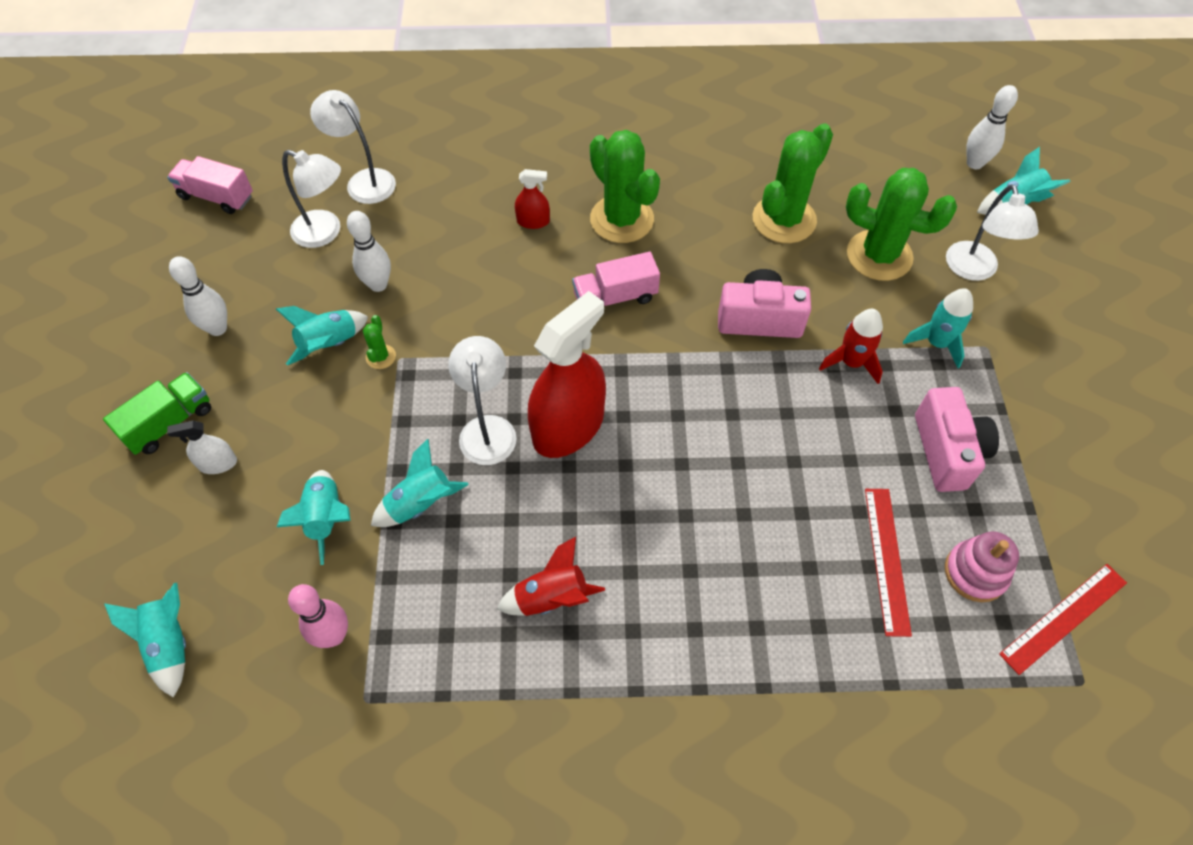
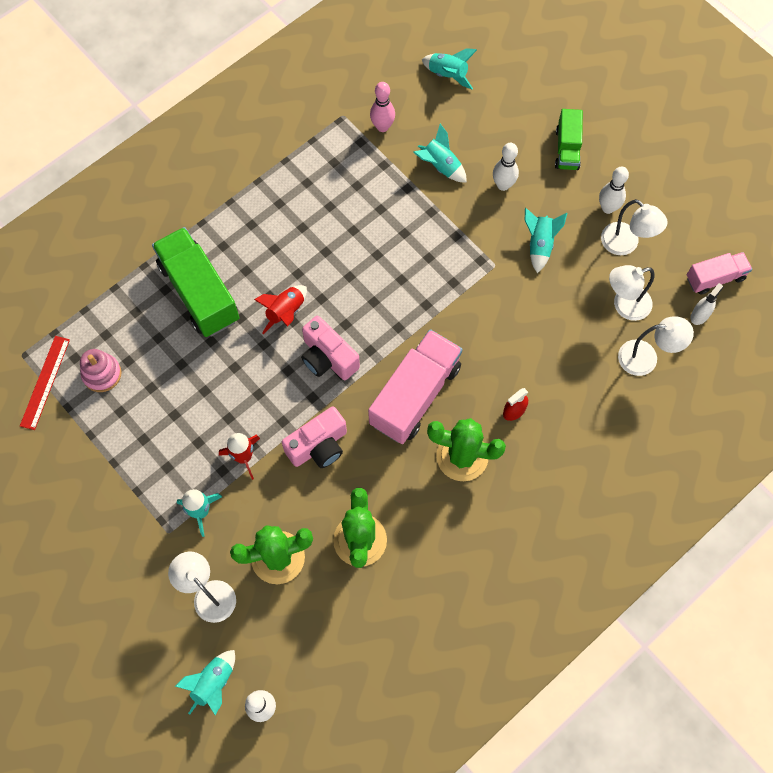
camera: 140 degrees right, 10 degrees up
white spray bottle [167,420,237,474] -> white spray bottle moved to [691,283,724,325]
white bowling pin [347,211,391,292] -> white bowling pin moved to [493,143,519,191]
green cactus [363,315,396,369] -> none
turquoise rocket [371,439,469,527] -> none
white lamp [448,336,517,465] -> white lamp moved to [601,199,668,255]
red rocket [497,537,605,616] -> red rocket moved to [254,285,307,334]
red spray bottle [528,291,606,458] -> none
pink truck [572,252,660,306] -> pink truck [368,329,463,444], size x1.79
red ruler [865,489,912,637] -> none
pink camera [915,387,999,492] -> pink camera moved to [301,316,360,380]
none -> green truck [152,227,239,337]

